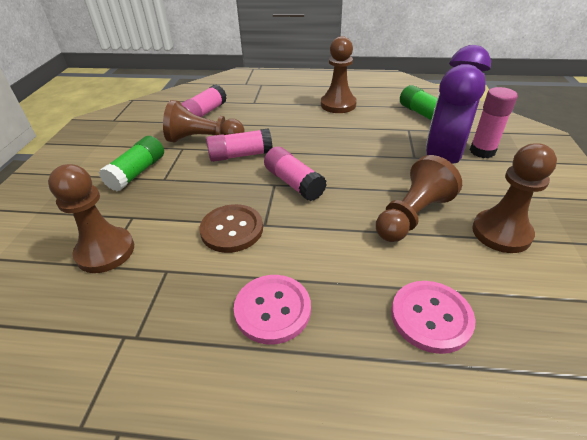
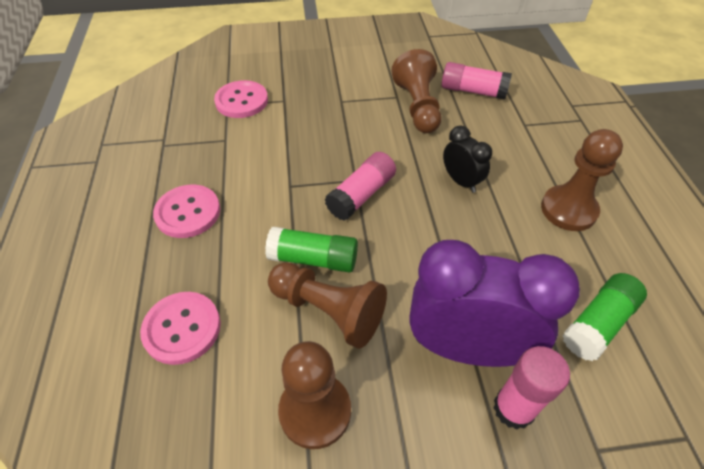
camera: 75 degrees right, 10 degrees up
brown pawn [48,164,134,273] -> pink button [214,80,268,118]
green glue stick [99,136,164,191] -> green glue stick moved to [265,227,358,273]
brown button [199,204,263,253] -> none
pink glue stick [206,128,273,162] -> none
none -> black clock [443,126,492,193]

